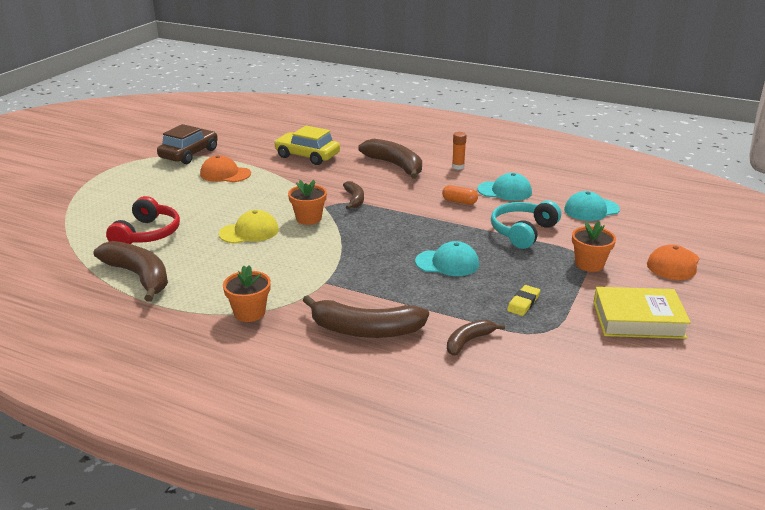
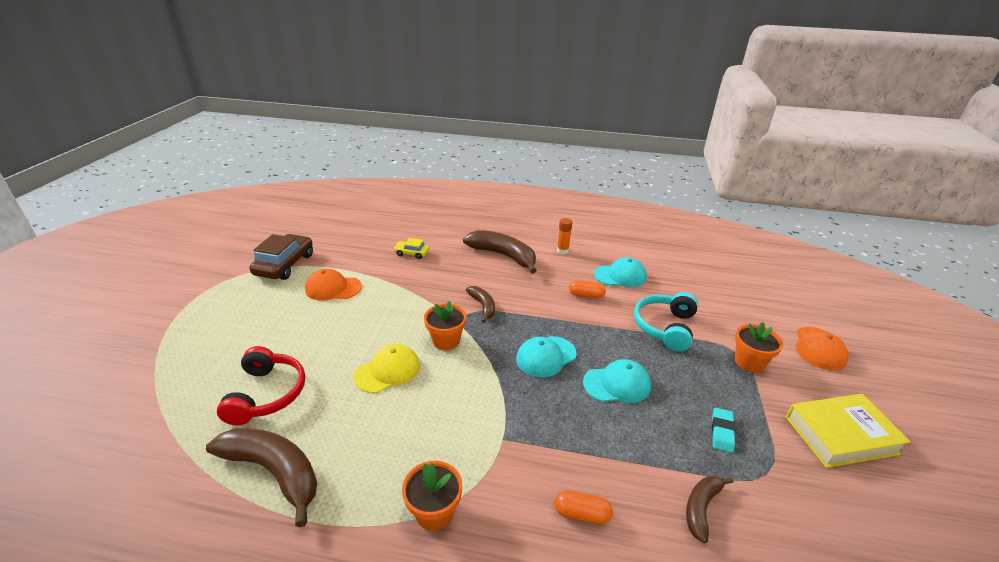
camera: 15 degrees left, 5 degrees up
yellow car [274,126,340,165] -> yellow car [394,238,429,259], size x0.52
brown banana [302,295,429,338] -> orange capsule [555,490,613,524]
yellow eraser [507,285,540,316] -> turquoise eraser [712,408,735,453]
turquoise cap [564,191,620,221] -> turquoise cap moved to [516,336,577,377]

